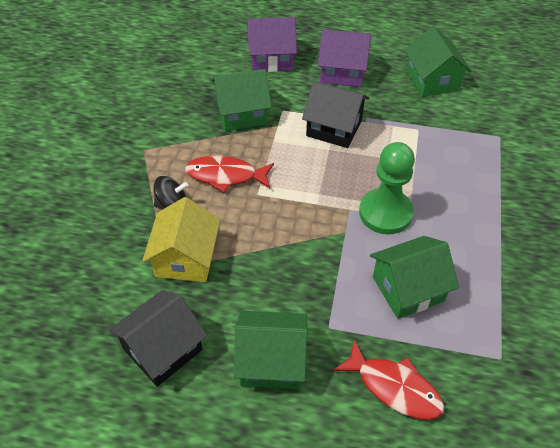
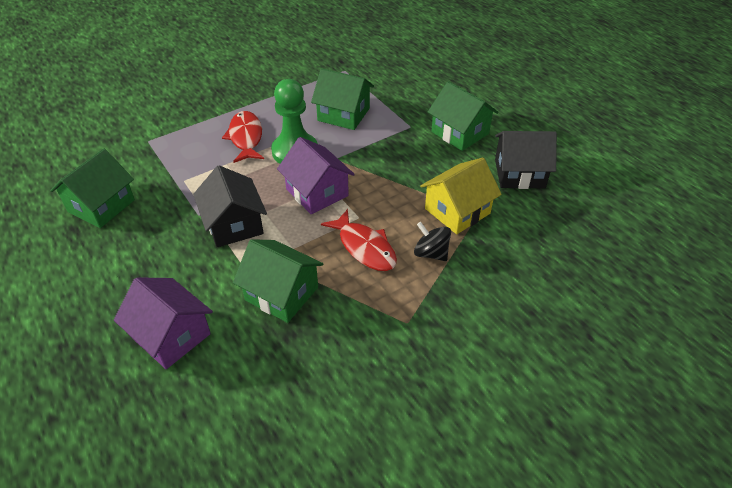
camera: 135 degrees left, 5 degrees down
purple house [318,29,371,87] -> purple house moved to [277,137,355,214]
red fish [333,340,444,420] -> red fish moved to [222,111,264,163]

